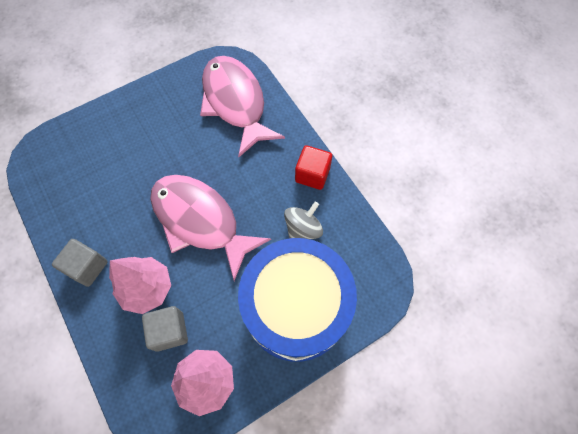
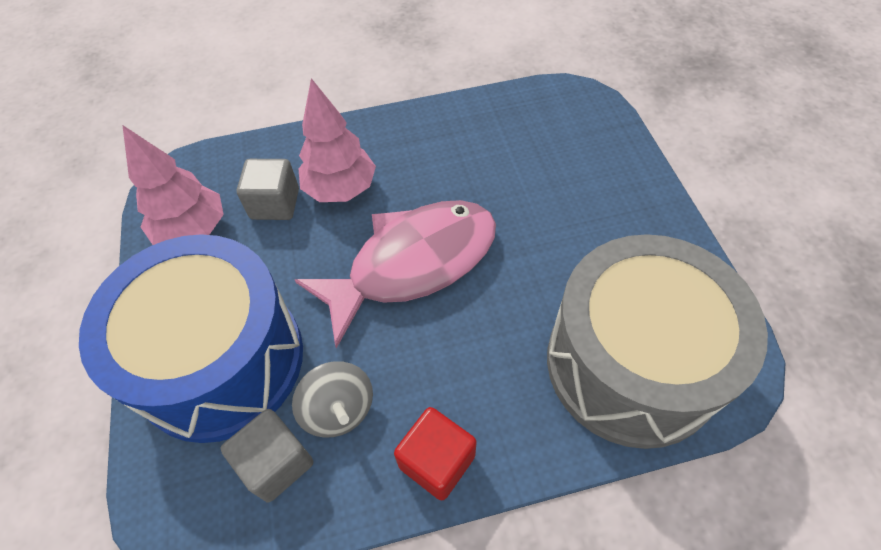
camera: 110 degrees right, 10 degrees down
grey cube [52,239,108,287] -> grey cube moved to [221,409,313,502]
pink fish [200,56,285,157] -> grey drum [547,234,768,449]

